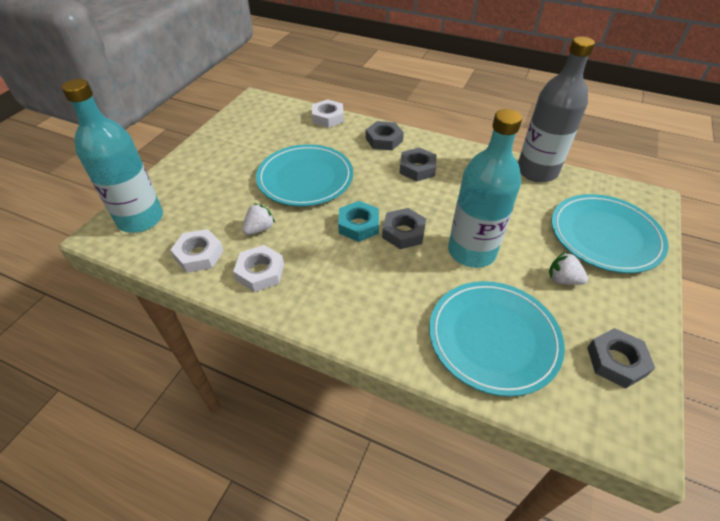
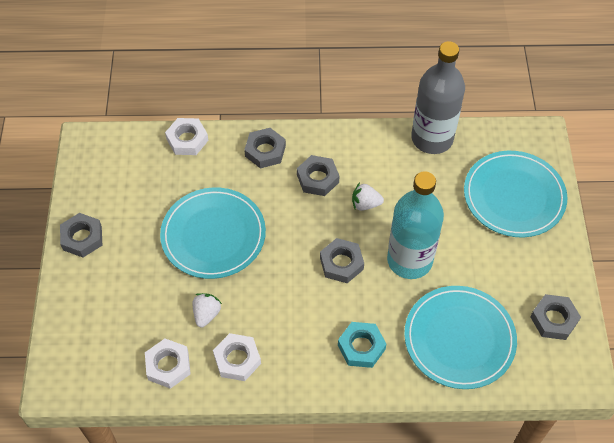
camera: 25 degrees left, 10 degrees up
turquoise bottle [62,79,163,233] -> none
turquoise nut [338,201,379,242] -> turquoise nut moved to [338,322,386,368]
white strawberry [549,252,588,285] -> white strawberry moved to [352,183,384,211]
none -> grey nut [60,213,102,257]

